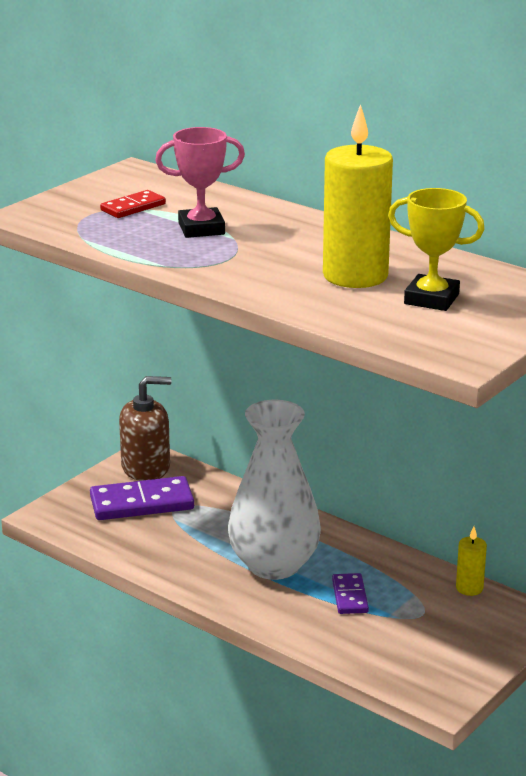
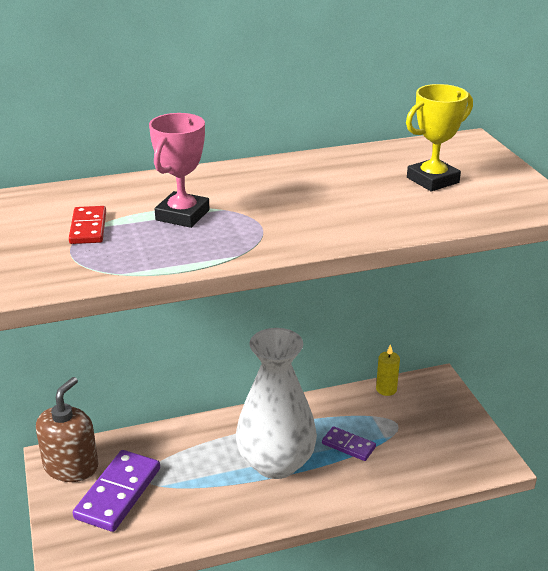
camera: 55 degrees left, 5 degrees up
yellow candle [323,104,393,288] -> none

